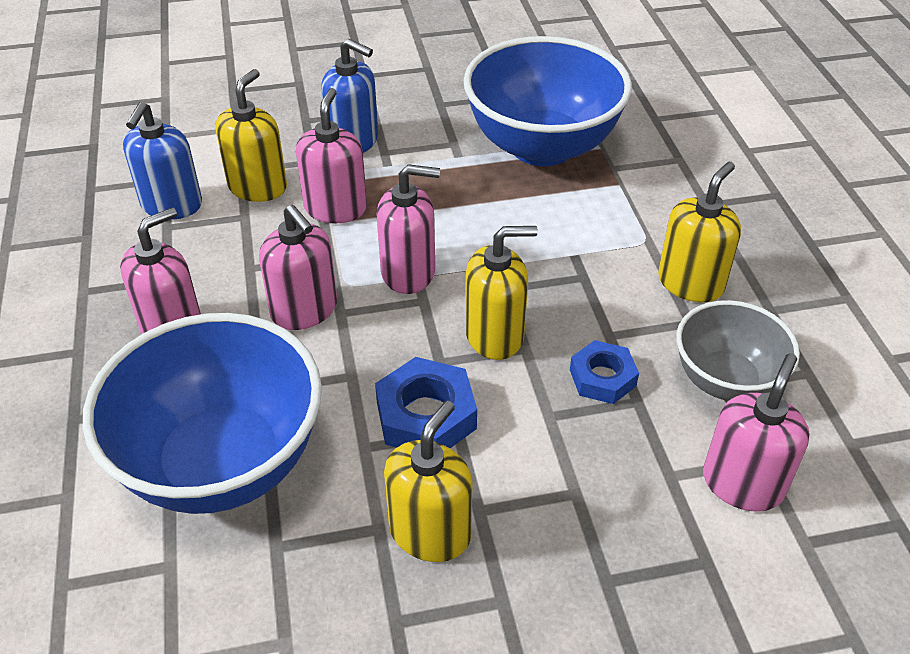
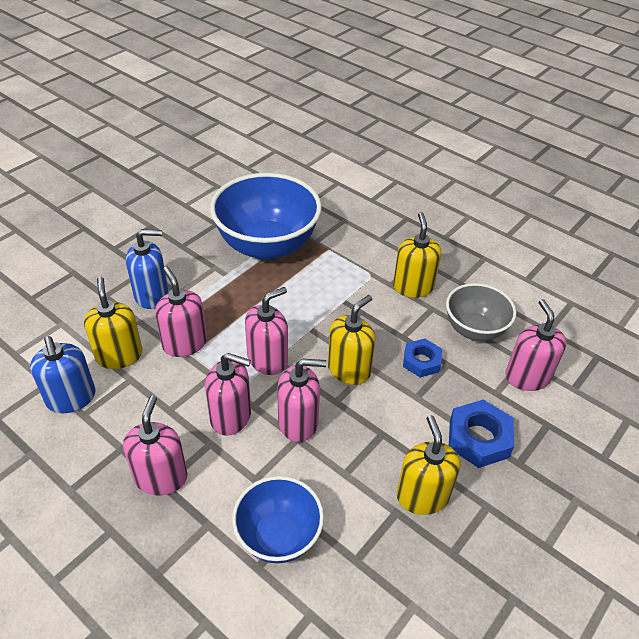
camera: 40 degrees left, 0 degrees up
blue bowl [83,313,322,514] -> blue bowl [232,476,324,563], size x0.57
blue nut [375,357,477,448] -> blue nut moved to [449,399,514,468]
none -> pink soap dispenser [277,359,326,442]

